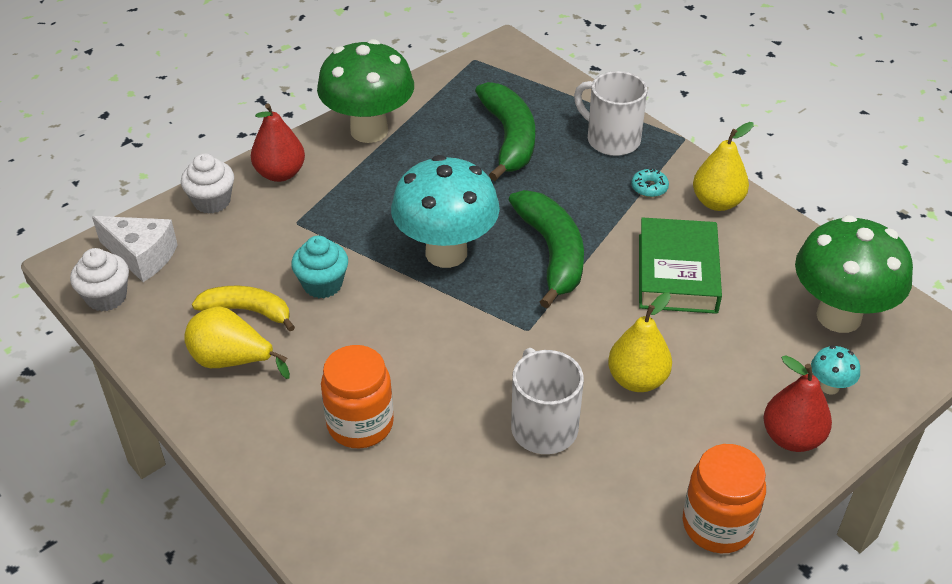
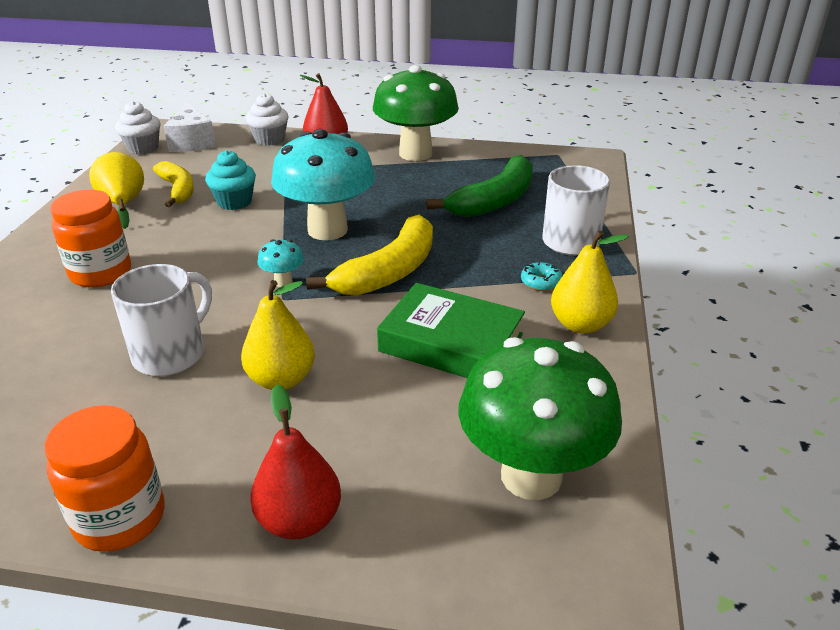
camera: 50 degrees right, 10 degrees down
green banana [509,190,584,308] -> yellow banana [306,215,433,296]
green book [639,217,722,314] -> green book turned 60 degrees clockwise [377,283,525,378]
turquoise mushroom [811,346,860,395] -> turquoise mushroom moved to [257,239,304,287]

